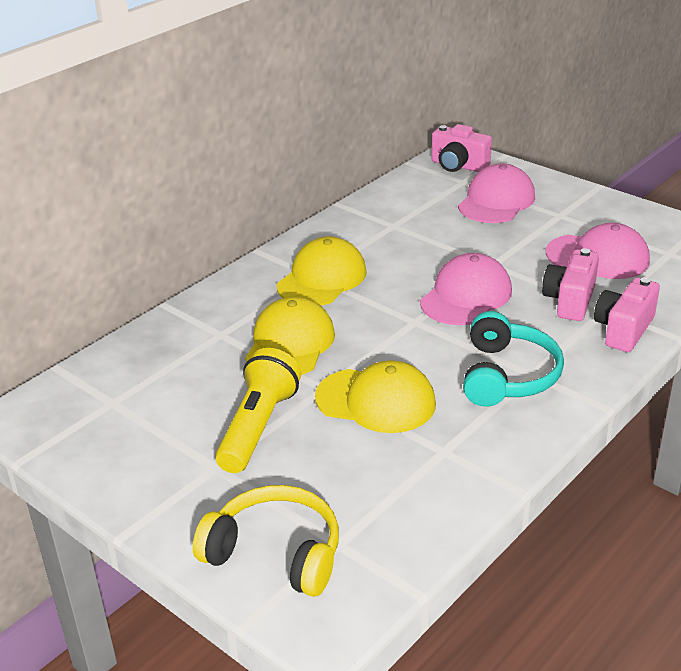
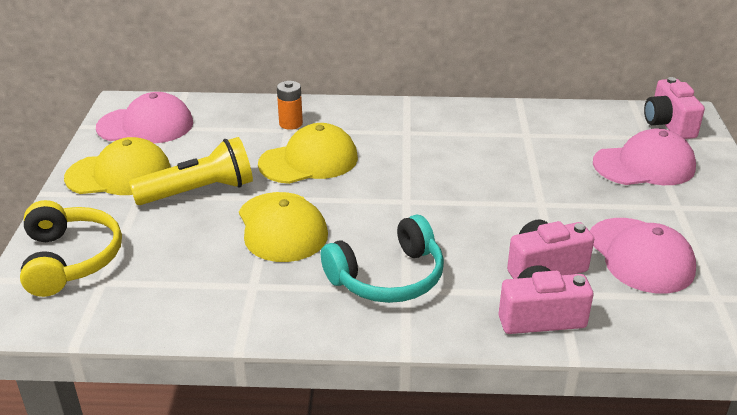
camera: 50 degrees right, 0 degrees up
yellow cap [277,236,367,306] -> yellow cap moved to [64,137,171,195]
pink cap [420,253,512,325] -> pink cap moved to [96,92,193,143]
none -> orange battery [277,81,303,130]

